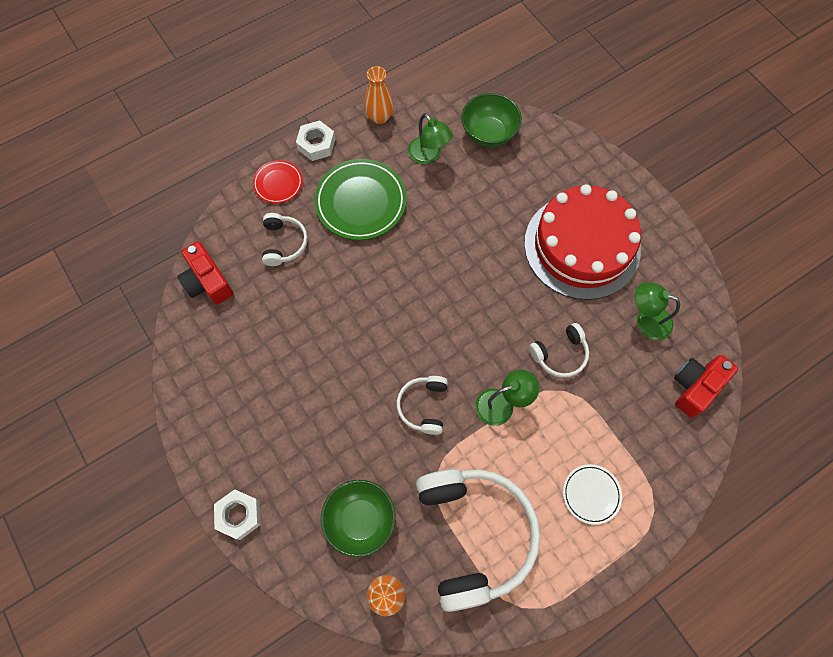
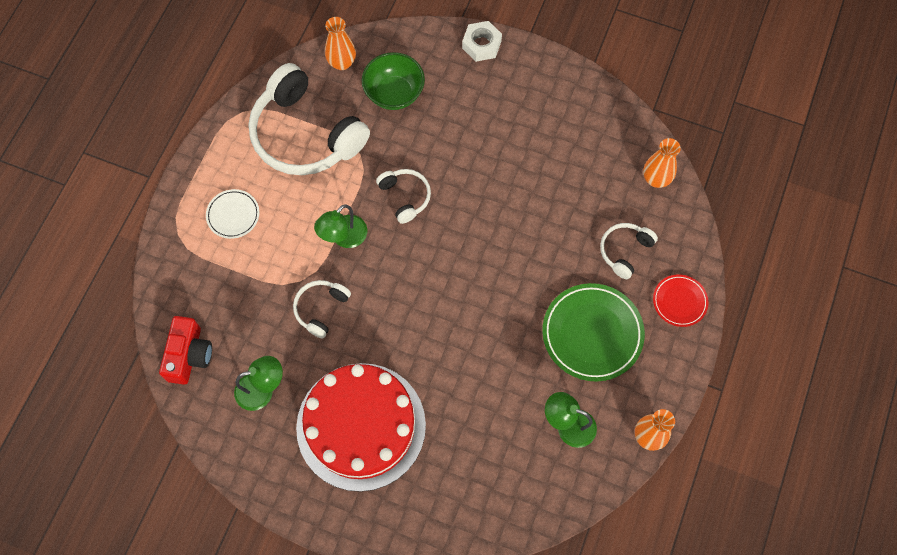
camera: 145 degrees right, 0 degrees up
red camera [177,241,233,304] -> orange vase [643,138,681,188]
white headphones [262,213,308,266] -> white headphones turned 75 degrees clockwise [600,223,658,279]
white nut [296,120,335,161] -> none
green bowl [461,93,522,147] -> none

